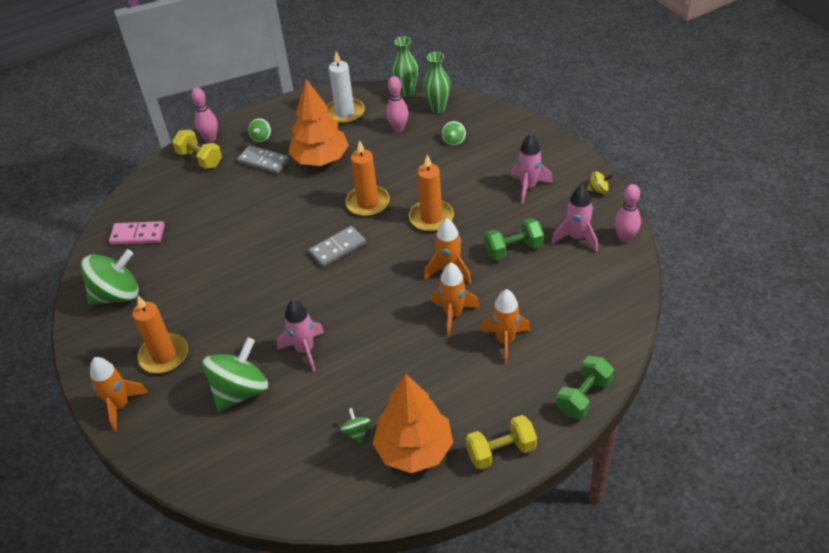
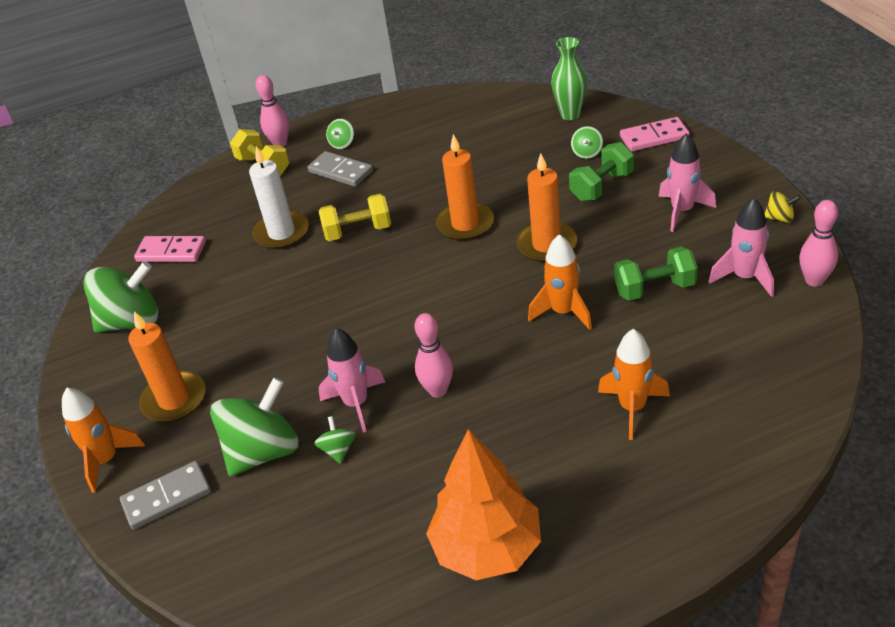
camera: 10 degrees right, 5 degrees down
orange tree [288,79,349,166] -> none
grey domino [309,226,366,267] -> grey domino moved to [120,461,211,530]
white candle [327,51,365,124] -> white candle moved to [249,146,309,249]
green spinning top [340,408,371,443] -> green spinning top moved to [315,416,356,464]
pink bowling pin [386,76,409,132] -> pink bowling pin moved to [415,313,453,398]
green vase [392,36,418,97] -> none
orange rocket [432,263,480,337] -> none
yellow dumbbell [466,415,537,470] -> yellow dumbbell moved to [319,194,391,241]
green dumbbell [556,356,614,419] -> green dumbbell moved to [569,142,634,202]
none -> pink domino [620,117,690,152]

